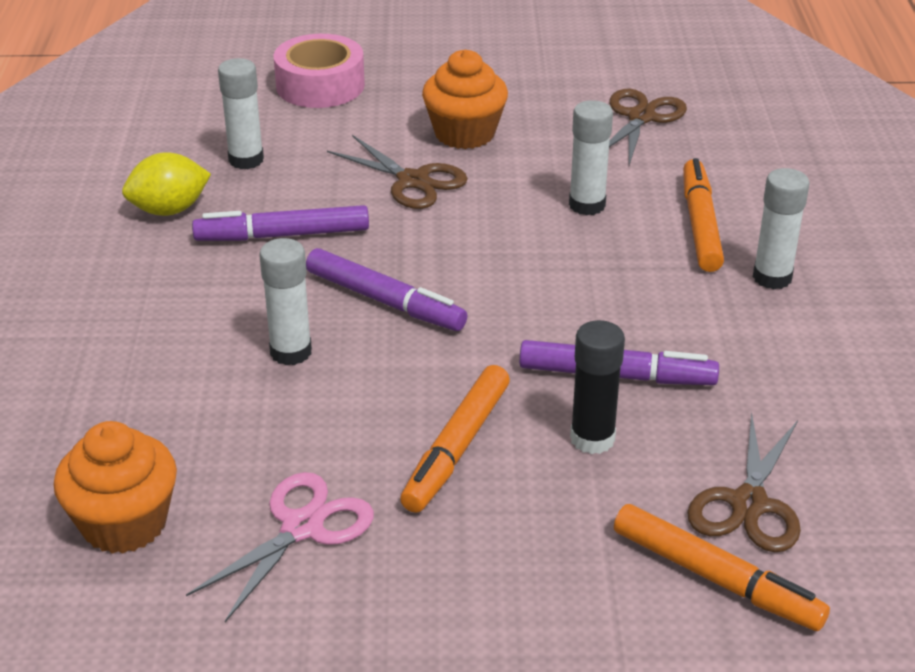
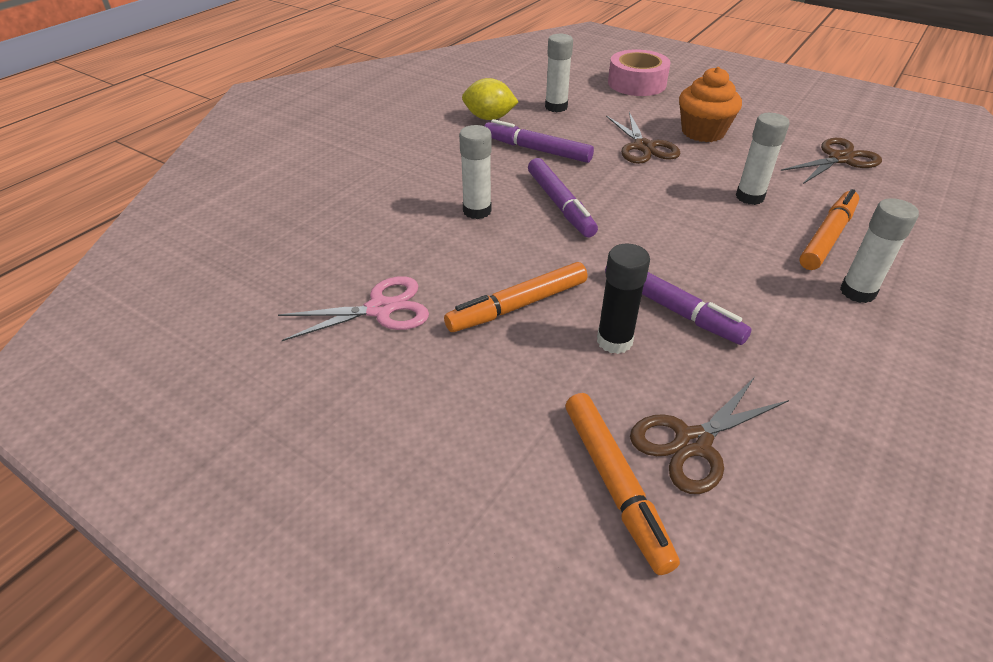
camera: 35 degrees right, 5 degrees up
orange cupcake [54,421,177,554] -> none

